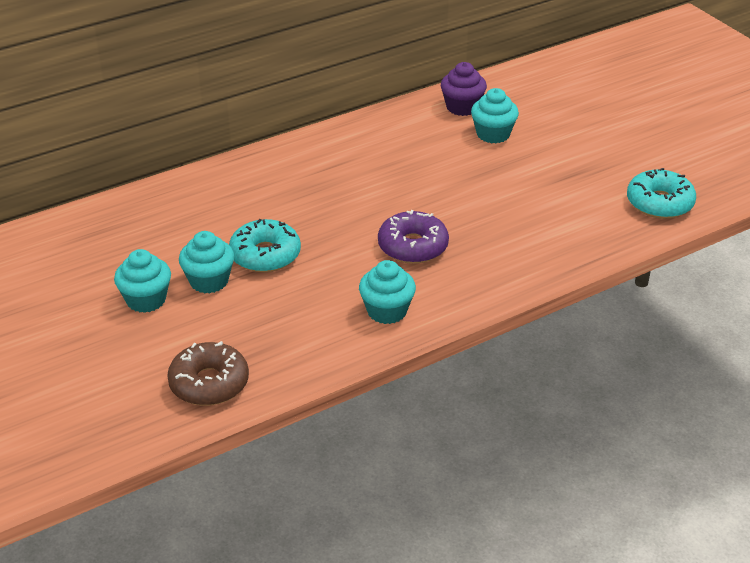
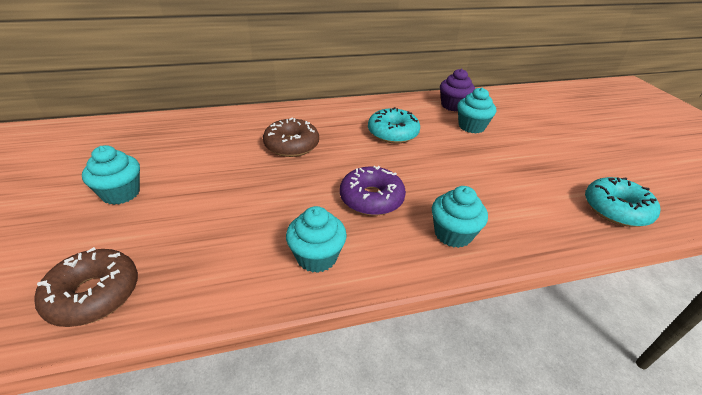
camera: 15 degrees right, 0 degrees up
turquoise cupcake [179,231,234,294] -> turquoise cupcake moved to [432,186,488,248]
turquoise donut [229,219,301,272] -> turquoise donut moved to [368,107,420,144]
none -> brown donut [263,118,319,157]

